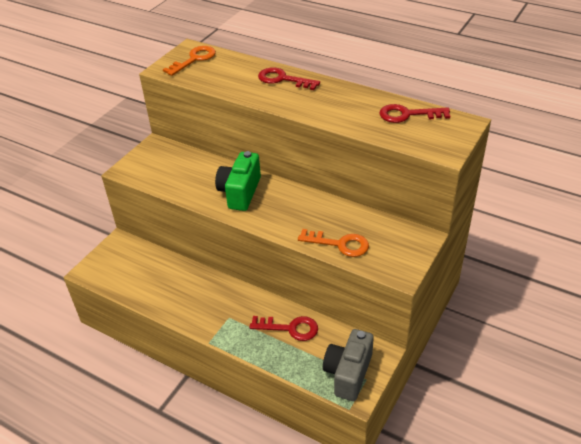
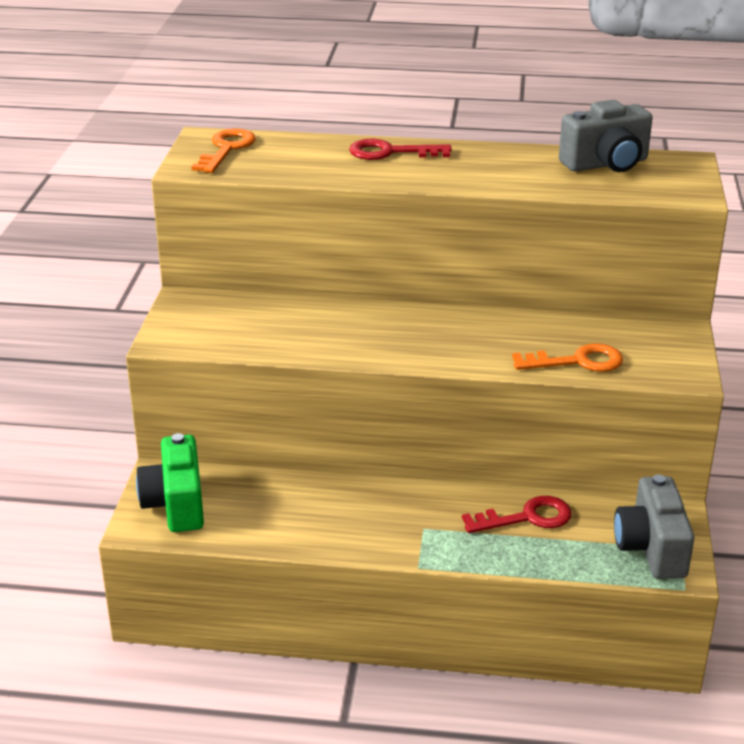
camera: 25 degrees left, 10 degrees down
green camera [215,151,261,211] -> green camera moved to [136,433,204,532]
red key [380,104,450,123] -> grey camera [559,100,652,172]

